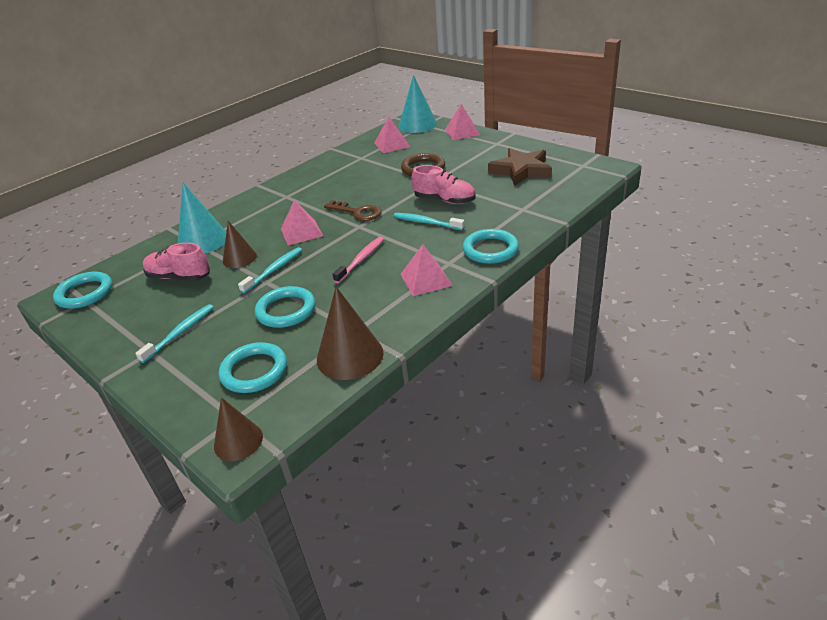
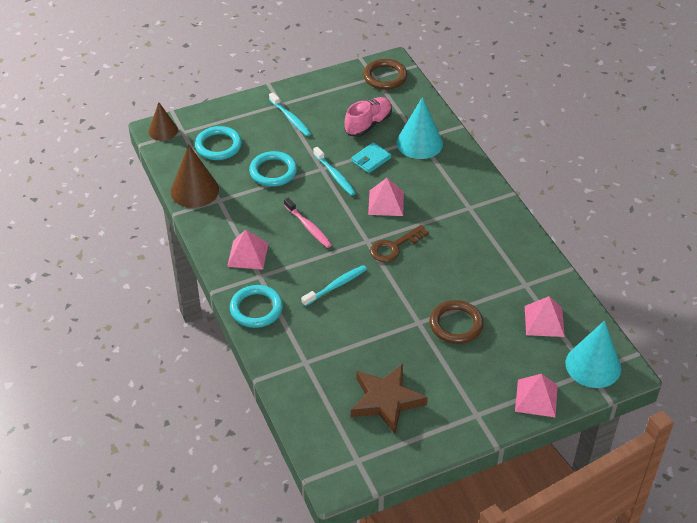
camera: 110 degrees right, 10 degrees up
turquoise ring [53,272,112,309] -> brown ring [363,59,407,90]
brown cone [223,221,257,268] -> turquoise wallet [351,142,391,173]
pink shoe [411,165,476,204] -> none

